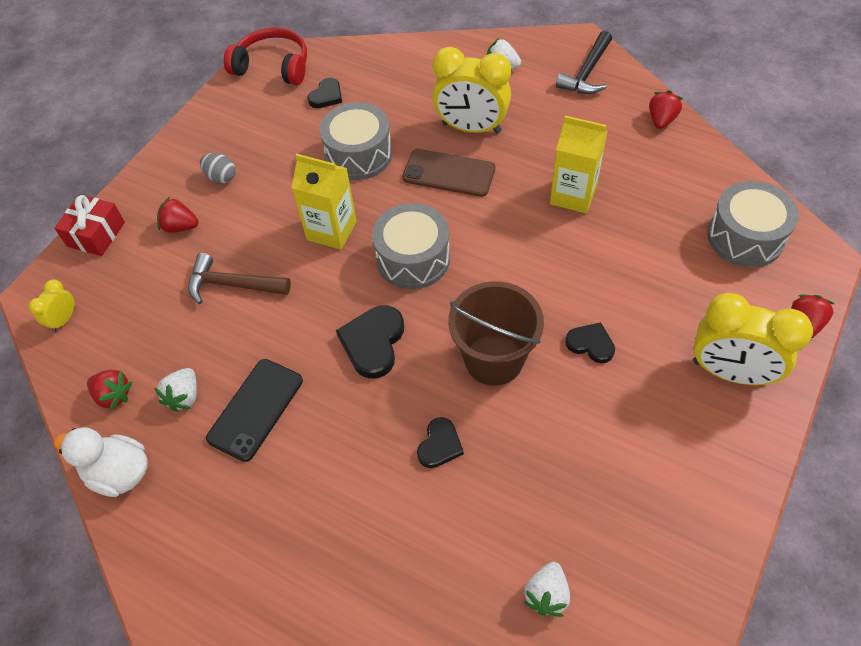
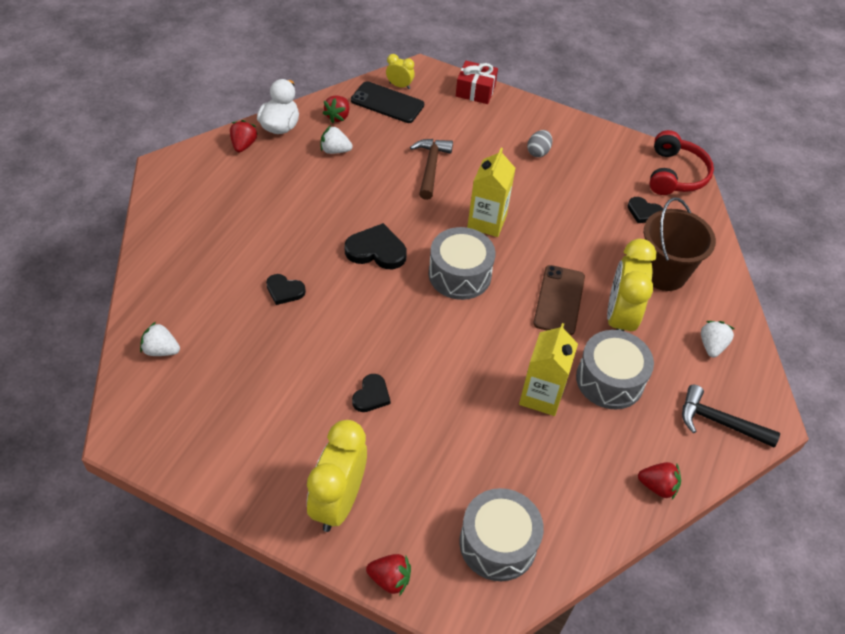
camera: 80 degrees right, 5 degrees down
red strawberry [157,197,199,233] -> red strawberry moved to [230,120,258,153]
black phone [206,359,303,462] -> black phone moved to [351,81,424,123]
grey drum [319,102,392,180] -> grey drum moved to [576,330,654,409]
brown bucket [448,281,544,386] -> brown bucket moved to [644,197,716,291]

